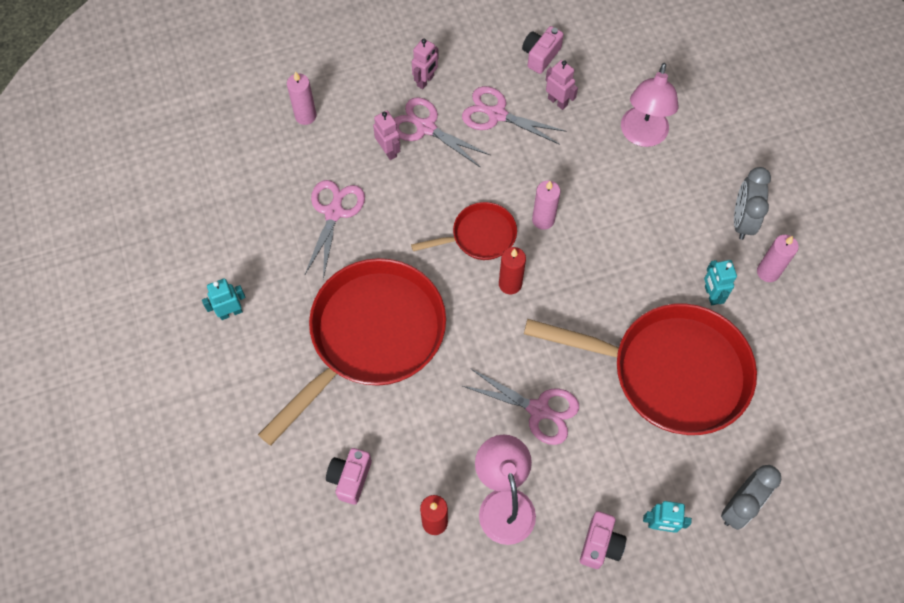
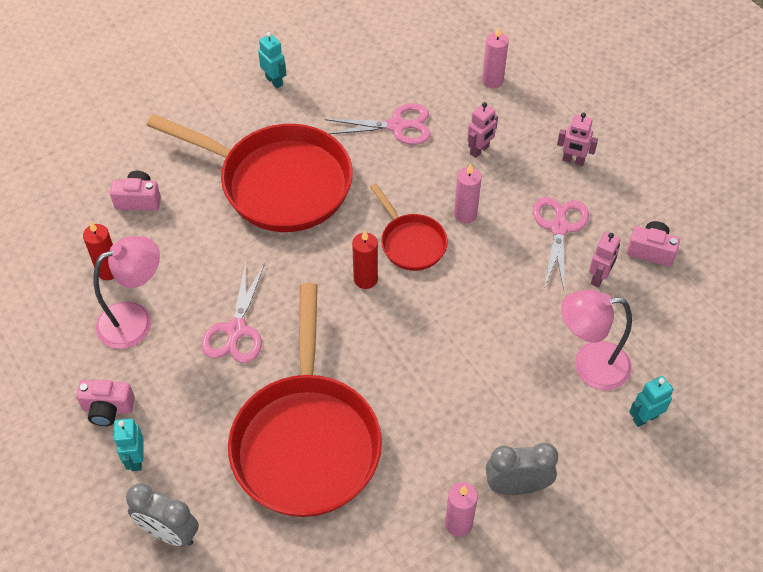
camera: 75 degrees right, 10 degrees down
pink scissors [394,97,490,168] -> none
pink candle [532,180,561,230] -> pink candle moved to [454,164,482,223]
turquoise robot [704,260,737,305] -> turquoise robot moved to [629,376,674,427]

